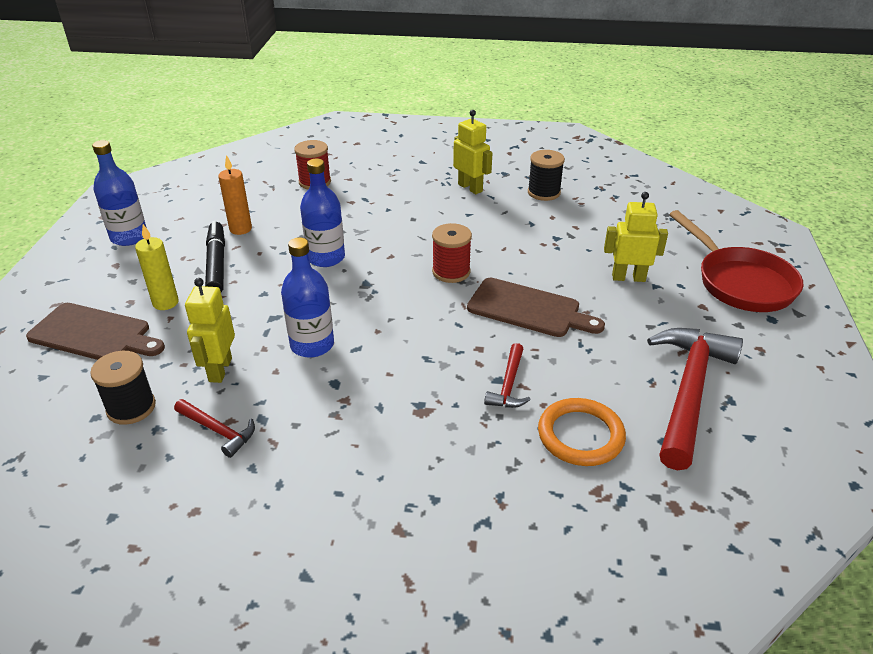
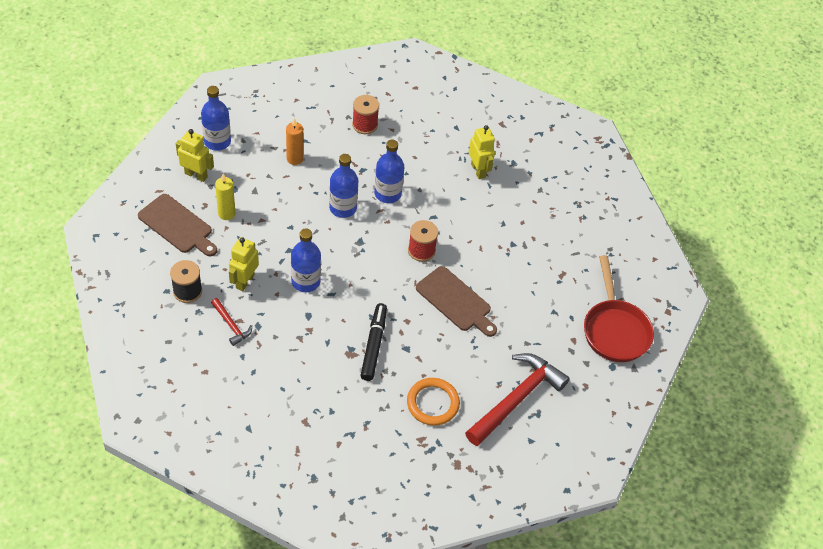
camera: 15 degrees right, 15 degrees up
black marker [205,221,225,292] -> black marker moved to [360,303,387,381]
red hammer [484,343,531,408] -> none
black spool [528,150,565,201] -> none
yellow robot [604,192,668,282] -> yellow robot moved to [176,129,214,182]
none -> blue bottle [374,139,404,203]

